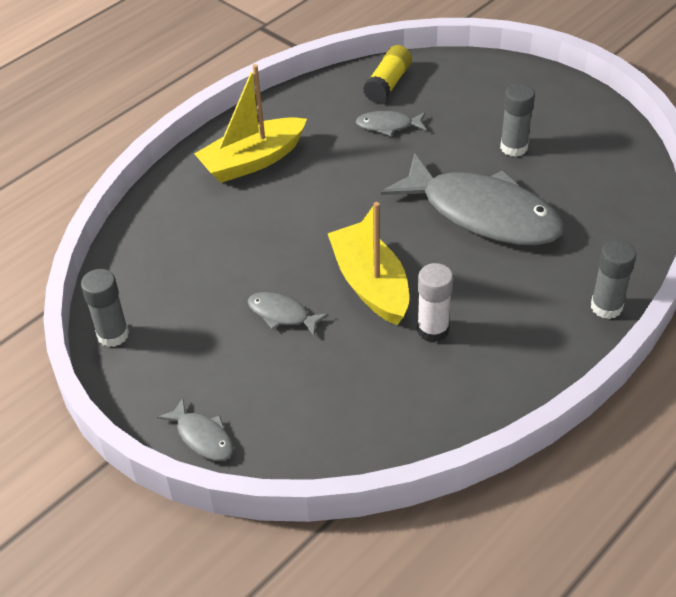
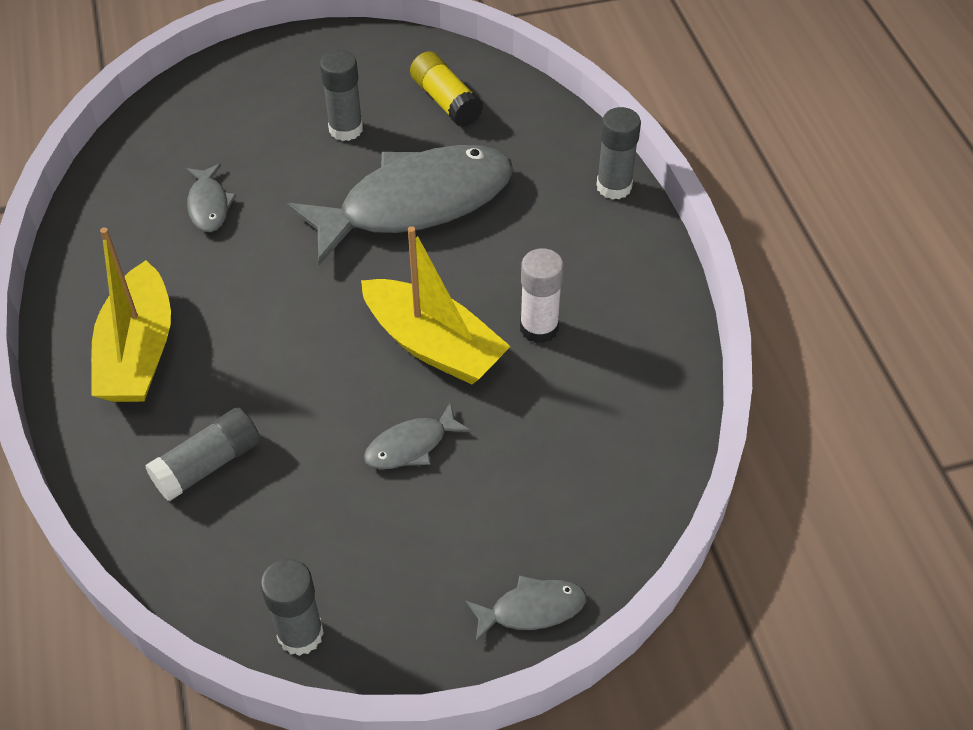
camera: 60 degrees left, 5 degrees up
yellow boat [328,202,409,325] -> yellow boat turned 150 degrees counterclockwise [361,226,511,384]
grey fish [355,111,426,136] -> grey fish turned 45 degrees counterclockwise [186,164,236,232]
yellow glue stick [363,45,412,103] -> yellow glue stick moved to [410,51,483,127]
none -> grey glue stick [145,407,260,501]

